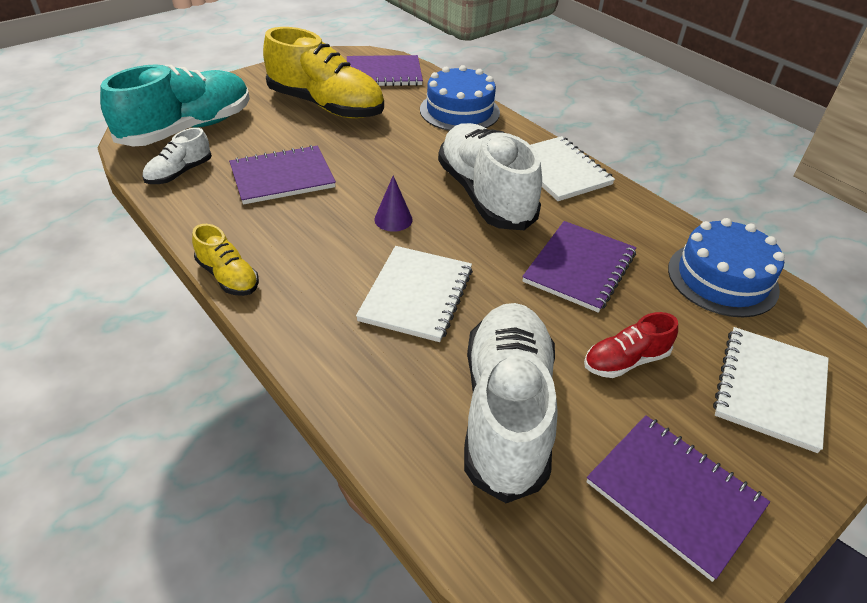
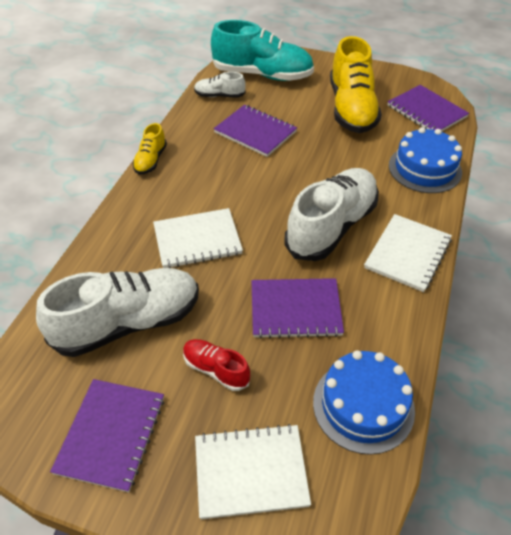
camera: 60 degrees right, 5 degrees up
purple cone [374,176,413,232] -> none

